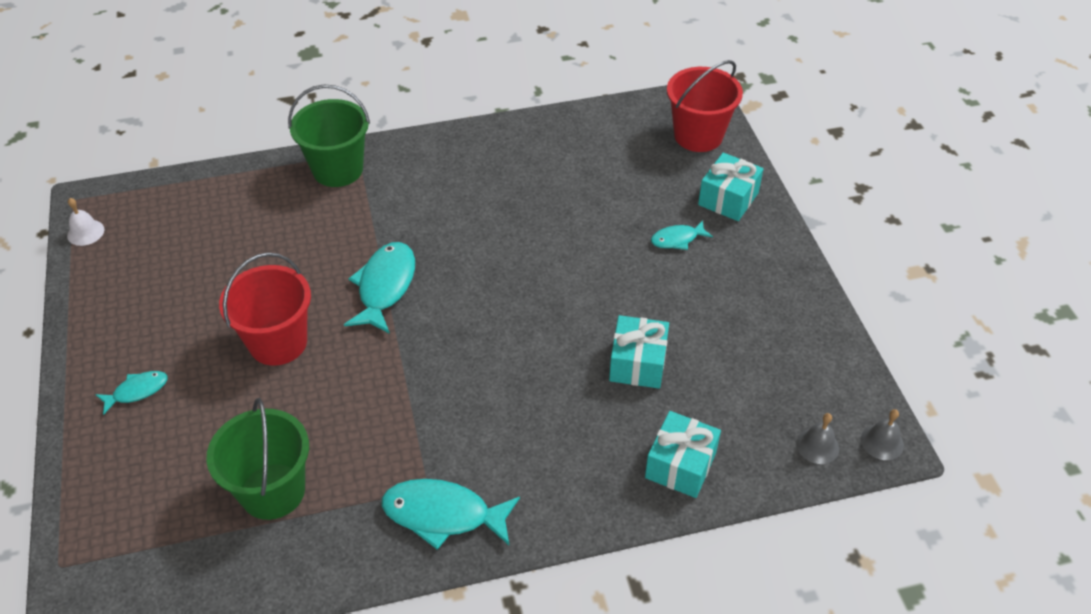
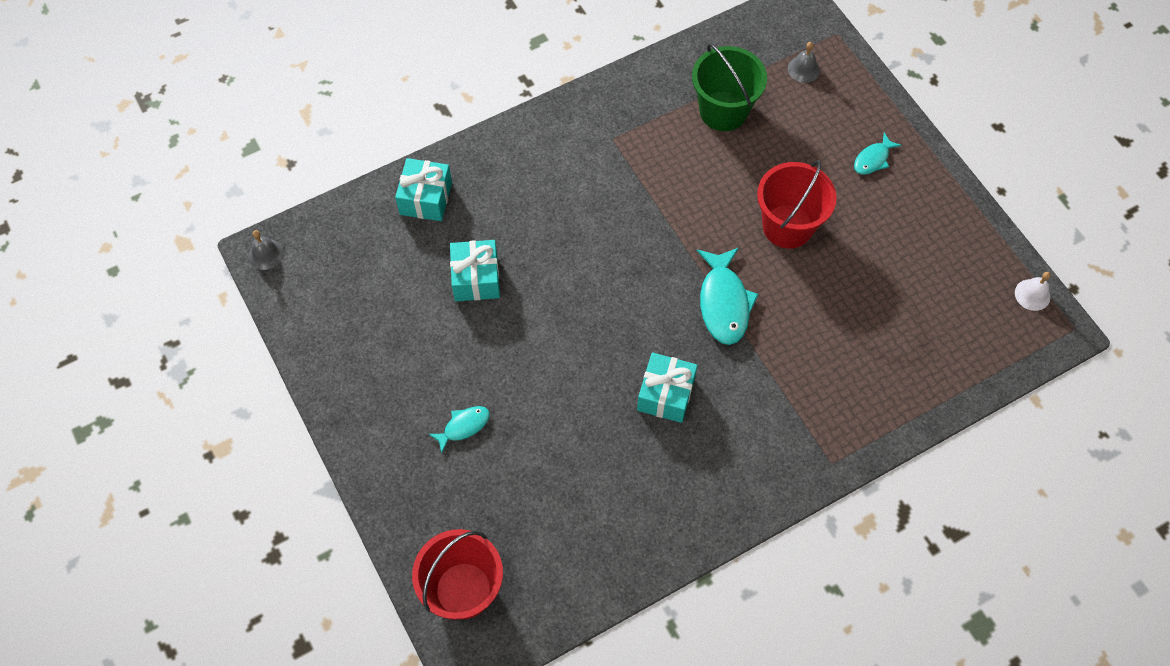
camera: 165 degrees right, 15 degrees up
green bucket [288,84,370,187] -> none
turquoise fish [382,479,520,550] -> none
turquoise gift [698,153,764,221] -> turquoise gift moved to [637,352,697,423]
grey bell [796,413,839,464] -> grey bell moved to [788,42,820,83]

